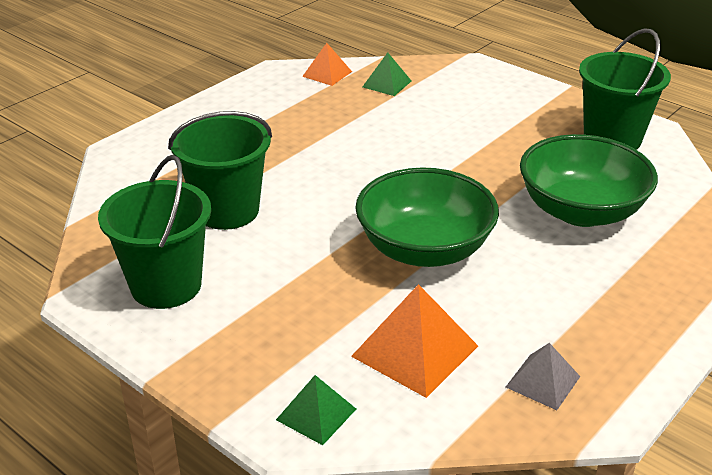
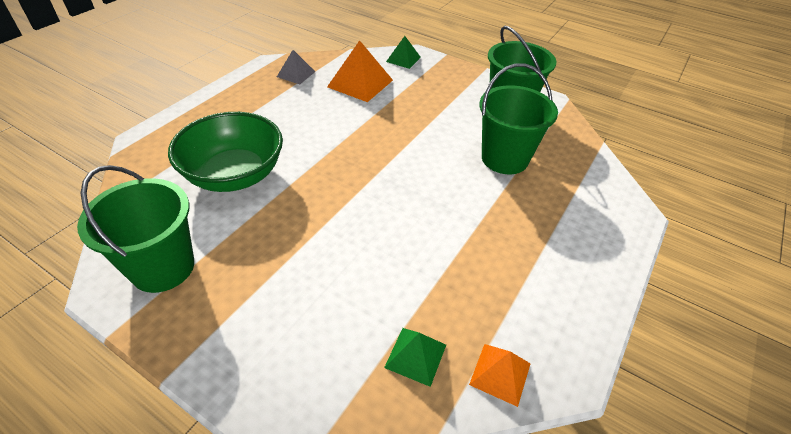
camera: 170 degrees right, 10 degrees up
green bowl [355,167,499,267] -> none

